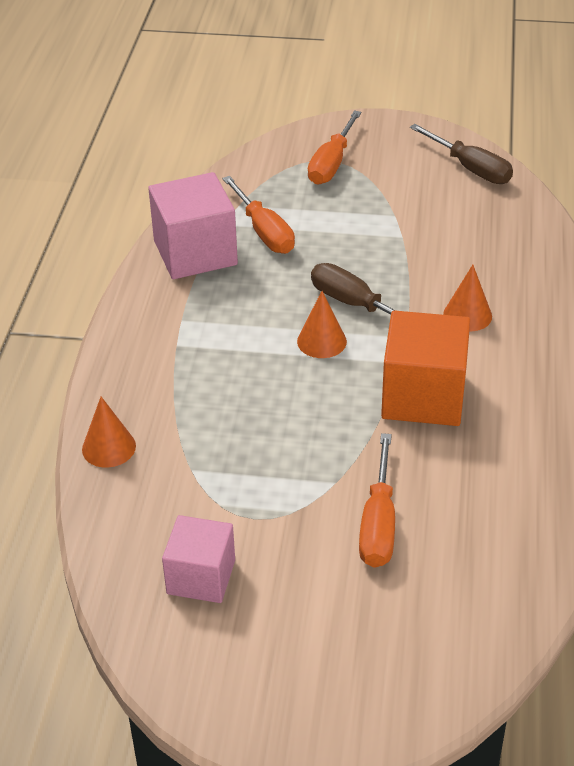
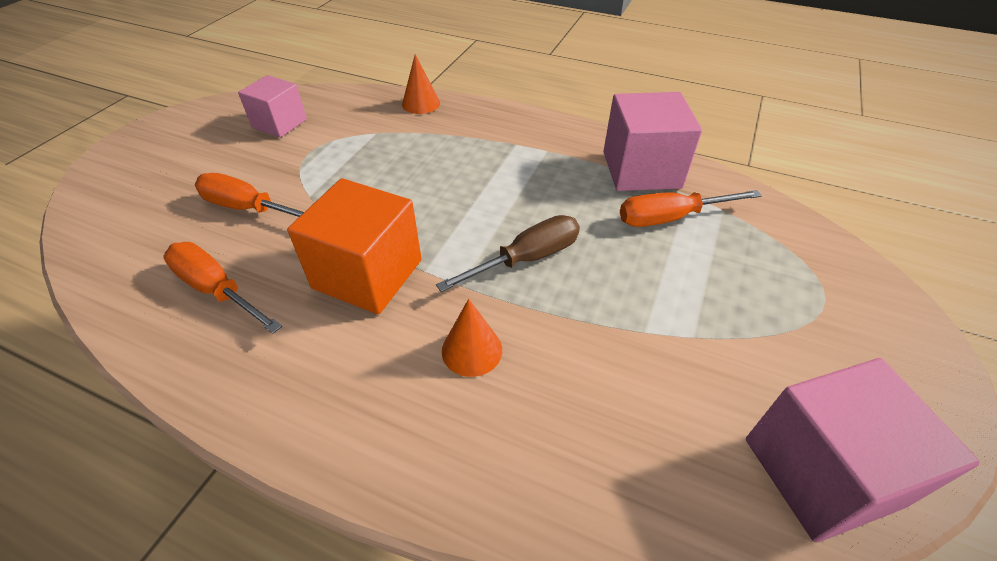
camera: 105 degrees right, 5 degrees up
orange cone [297,291,347,358] -> none
orange screwdriver [308,110,362,185] -> orange screwdriver moved to [163,242,282,334]
brown screwdriver [410,124,513,184] -> pink cube [746,358,980,542]

